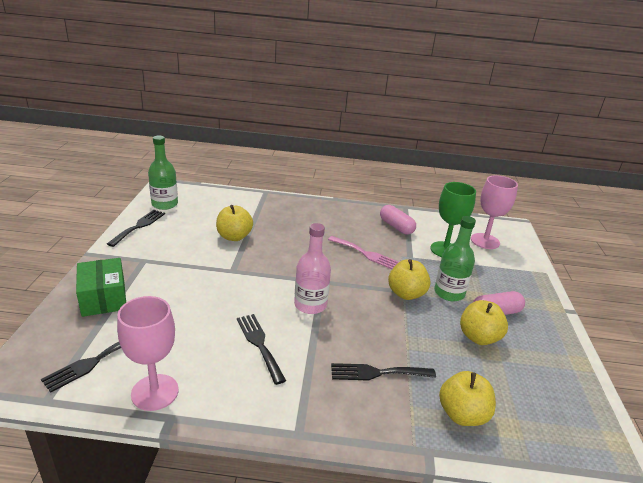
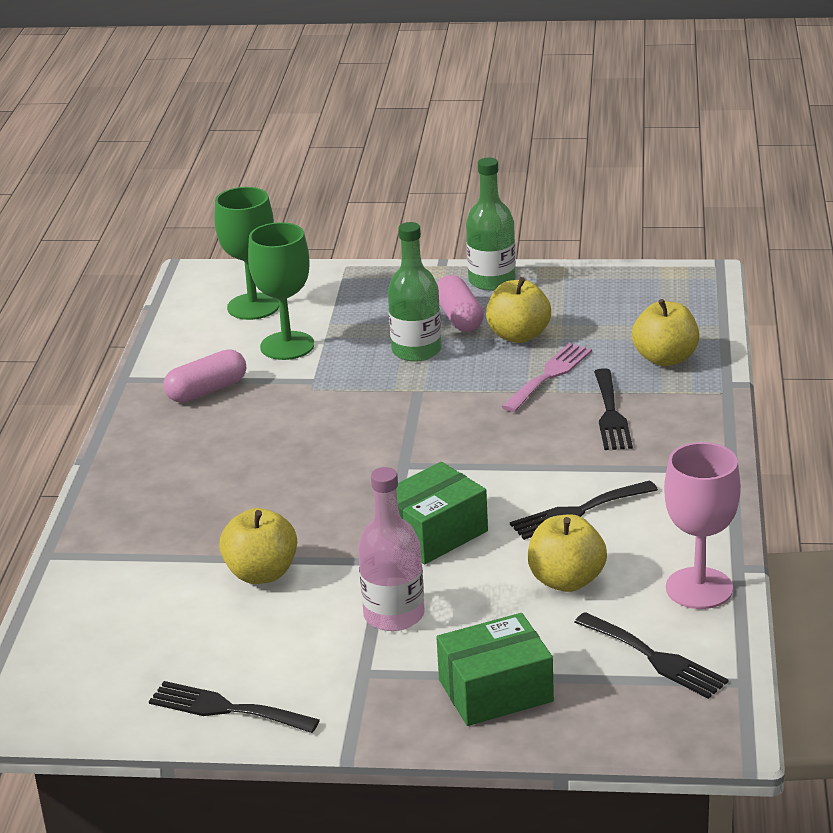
camera: 85 degrees left, 0 degrees up
green bottle [148,136,178,210] -> green bottle moved to [466,158,516,291]
pink bottle [294,223,331,314] -> pink bottle moved to [358,467,425,631]
pink fork [328,236,399,269] -> pink fork moved to [502,343,592,412]
yellow apple [388,259,431,300] -> yellow apple moved to [528,514,607,592]
pink goblet [471,175,518,249] -> green goblet [214,187,279,320]
none -> green box [396,462,488,564]

